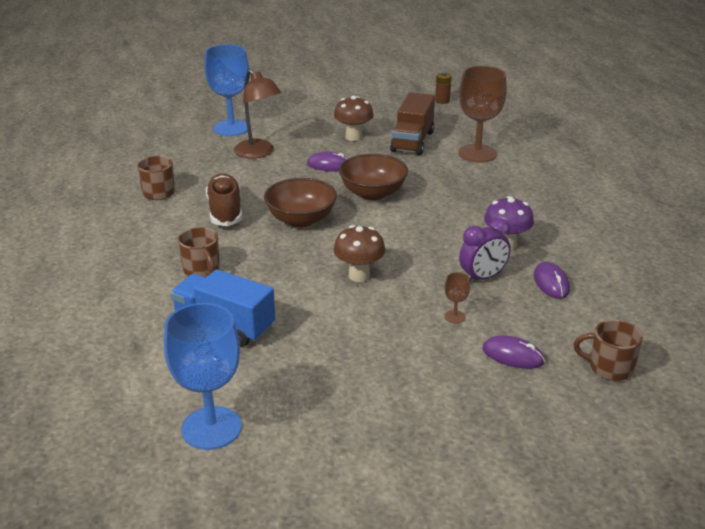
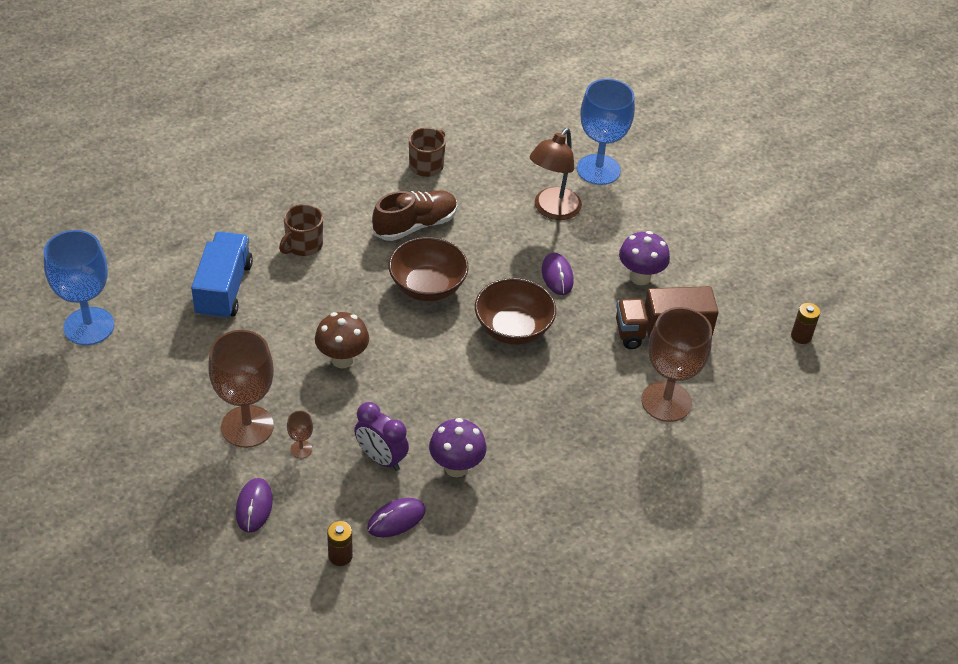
camera: 65 degrees right, 15 degrees up
brown mushroom [334,96,374,141] -> purple mushroom [619,231,670,285]
brown mug [574,320,643,381] -> none
none -> brown goblet [208,330,274,448]
none -> brown battery [327,521,353,566]

